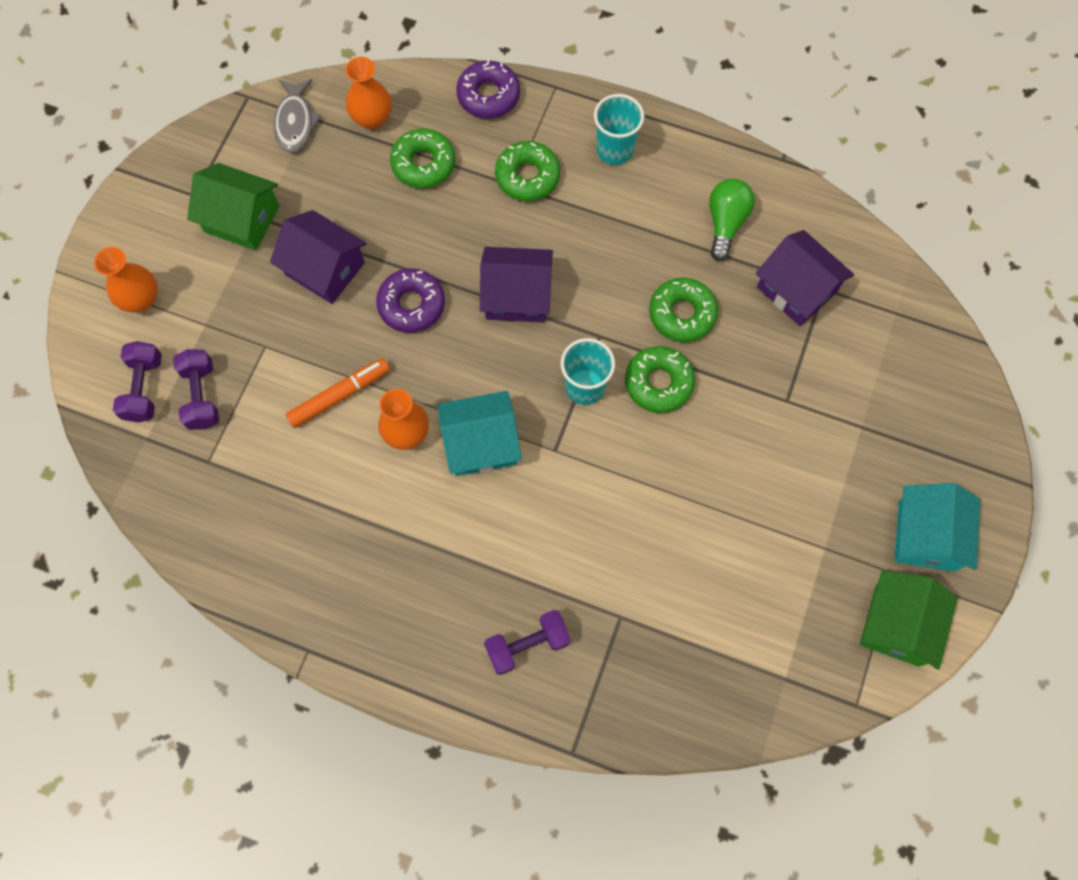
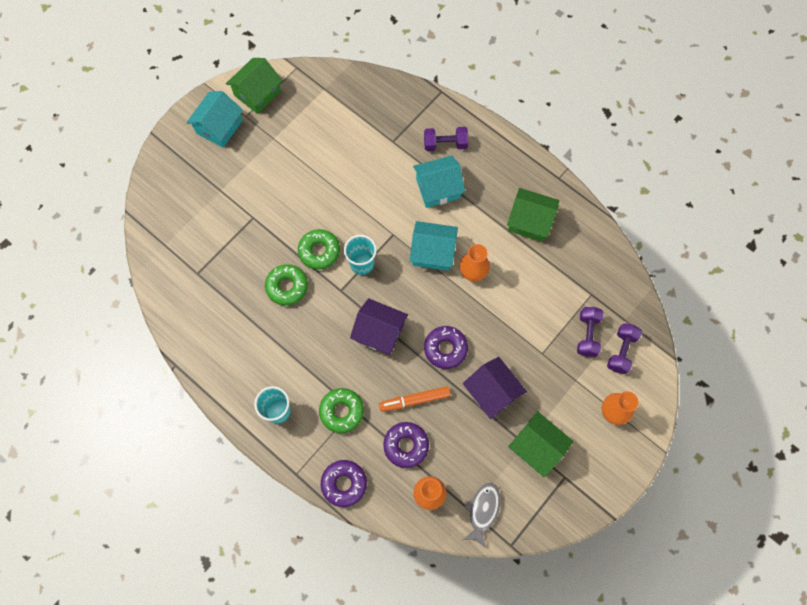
camera: 160 degrees left, 0 degrees up
orange marker [285,358,390,428] -> orange marker moved to [379,386,451,412]
green donut [390,129,455,188] -> purple donut [383,422,429,468]
green light bulb [709,179,755,261] -> none
purple house [756,230,854,326] -> none
none -> turquoise house [413,156,465,208]
none -> green house [507,188,559,242]

